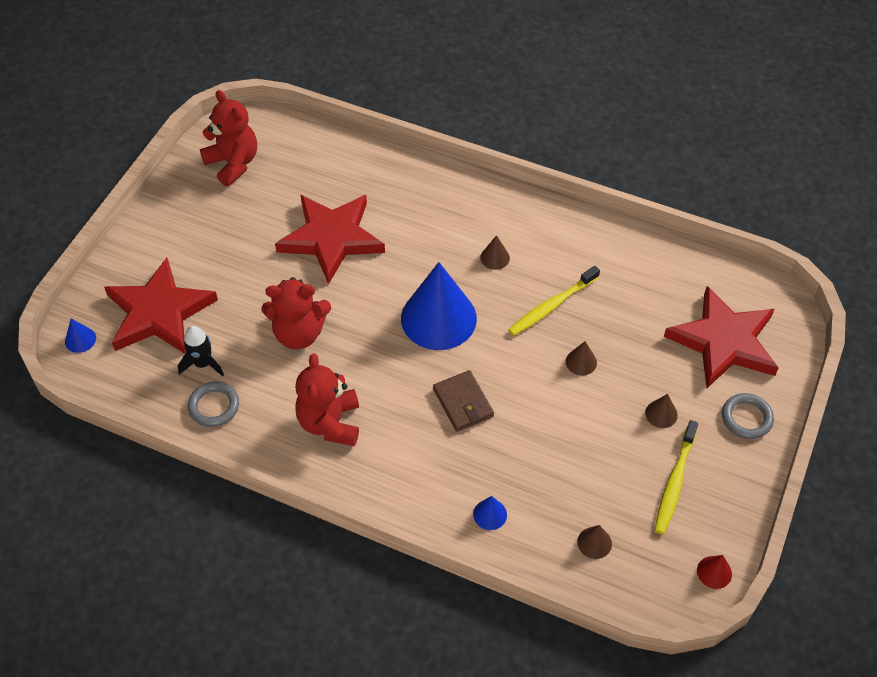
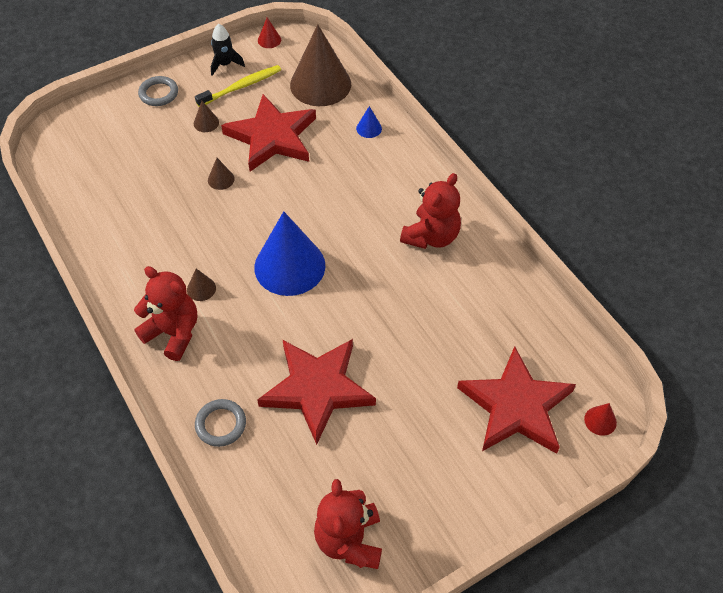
camera: 145 degrees left, 0 degrees up
blue cone [65,319,96,353] -> red cone [584,403,617,436]
black rocket [178,326,224,376] -> black rocket moved to [211,24,245,76]
grey ring [188,382,239,427] -> grey ring moved to [195,399,246,447]
red teddy bear [261,277,331,349] -> red teddy bear moved to [134,266,197,361]
brown wallet [433,370,494,432] -> none
yellow toothbrush [508,266,600,336] -> none
brown cone [577,525,612,559] -> brown cone [290,24,351,106], size x2.49
red star [664,286,779,389] -> red star moved to [221,94,316,171]

